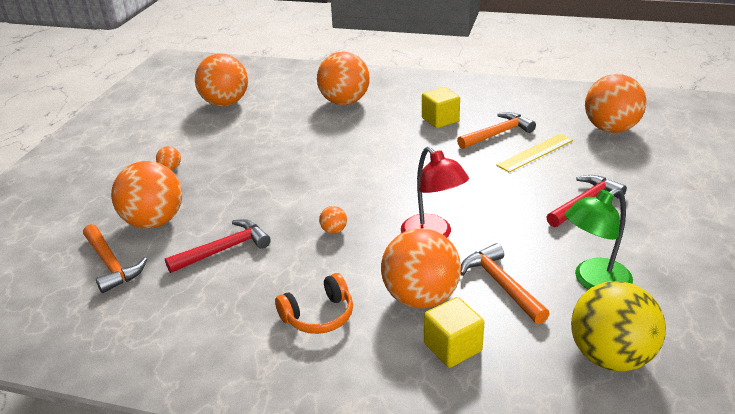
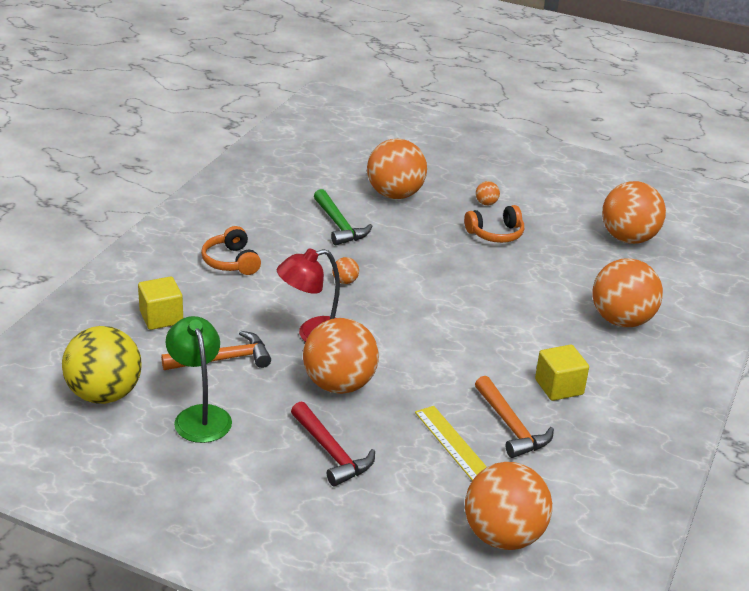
camera: 95 degrees right, 0 degrees up
orange hammer [83,224,147,293] -> none
red hammer [165,219,271,273] -> green hammer [314,189,372,245]
orange ball [381,228,461,308] -> orange ball moved to [303,318,379,394]
none -> orange headphones [464,205,524,243]

